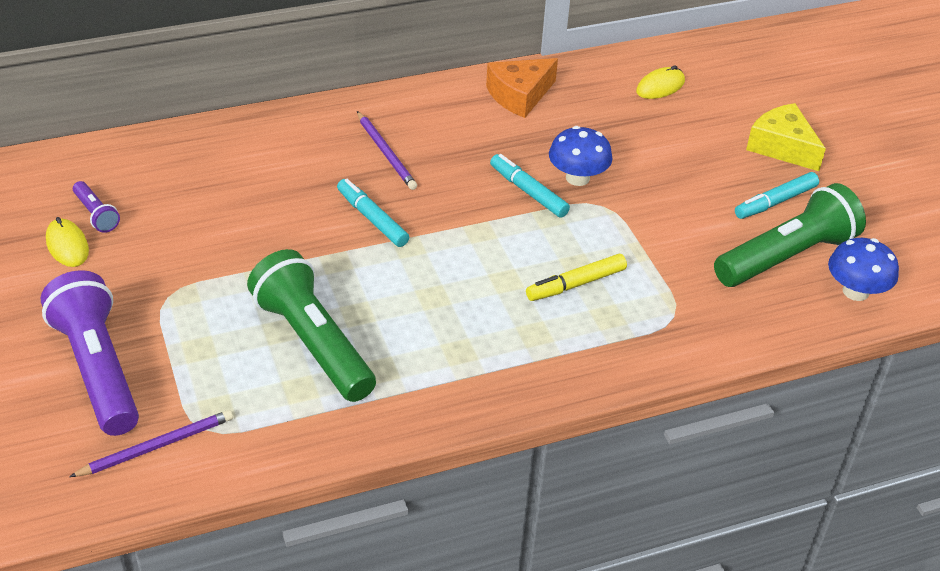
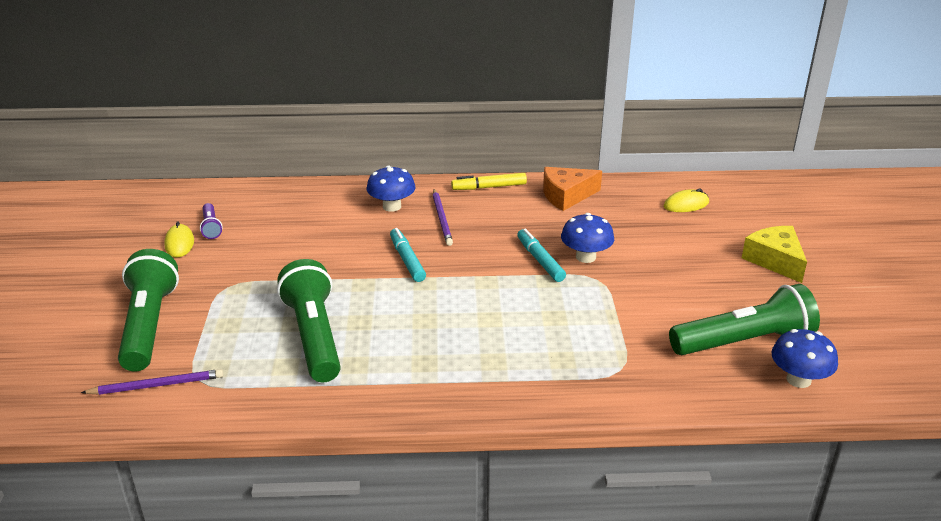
camera: 20 degrees right, 10 degrees down
purple flashlight [41,270,139,436] -> green flashlight [118,249,179,371]
yellow marker [526,254,627,301] -> yellow marker moved to [451,173,527,190]
turquoise marker [735,172,819,219] -> none
none -> blue mushroom [367,166,415,212]

